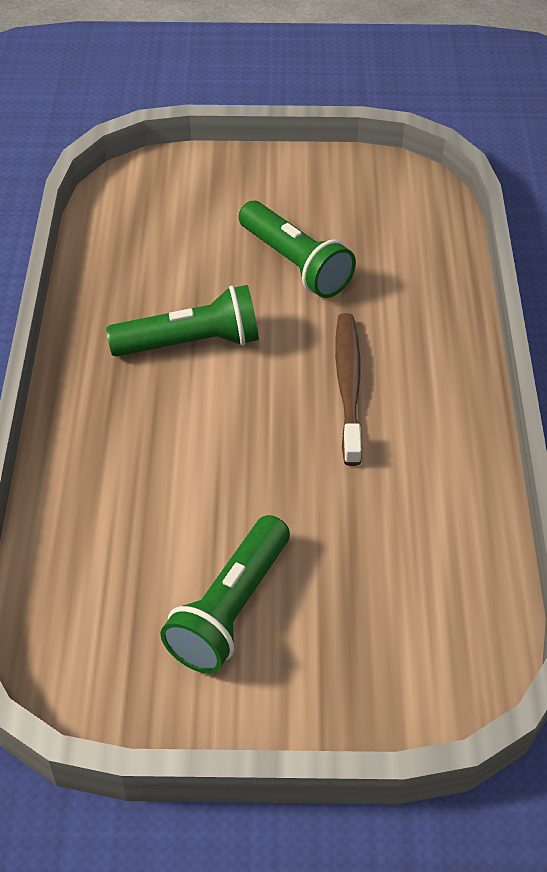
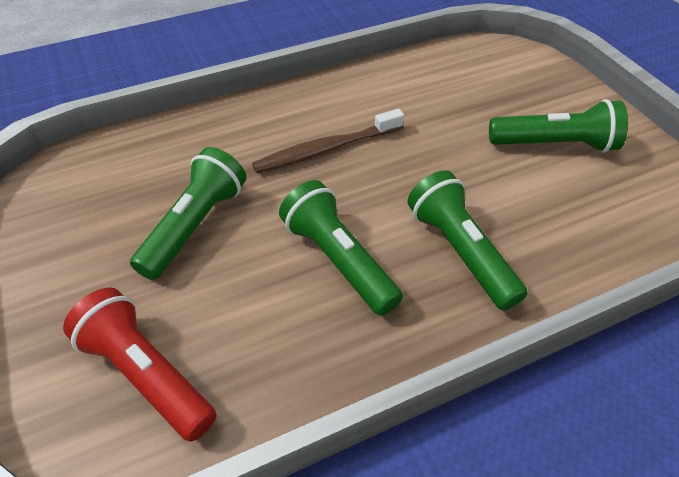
camera: 115 degrees left, 0 degrees up
none -> red flashlight [63,288,217,442]
none -> green flashlight [407,170,528,311]

